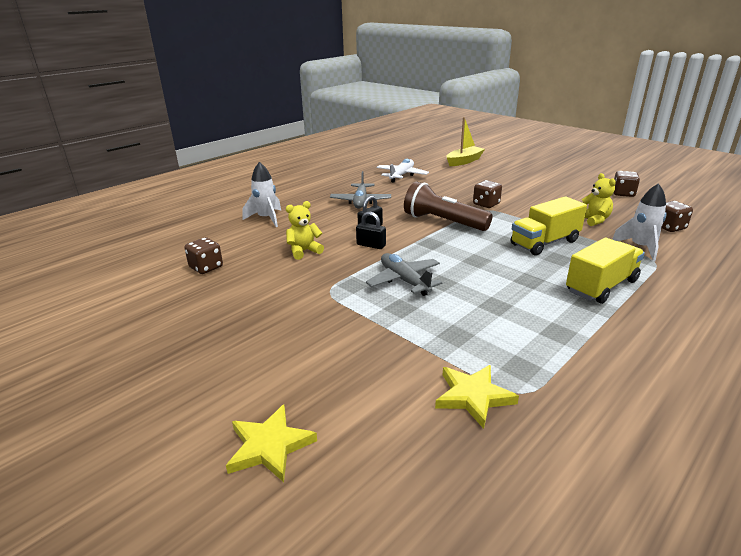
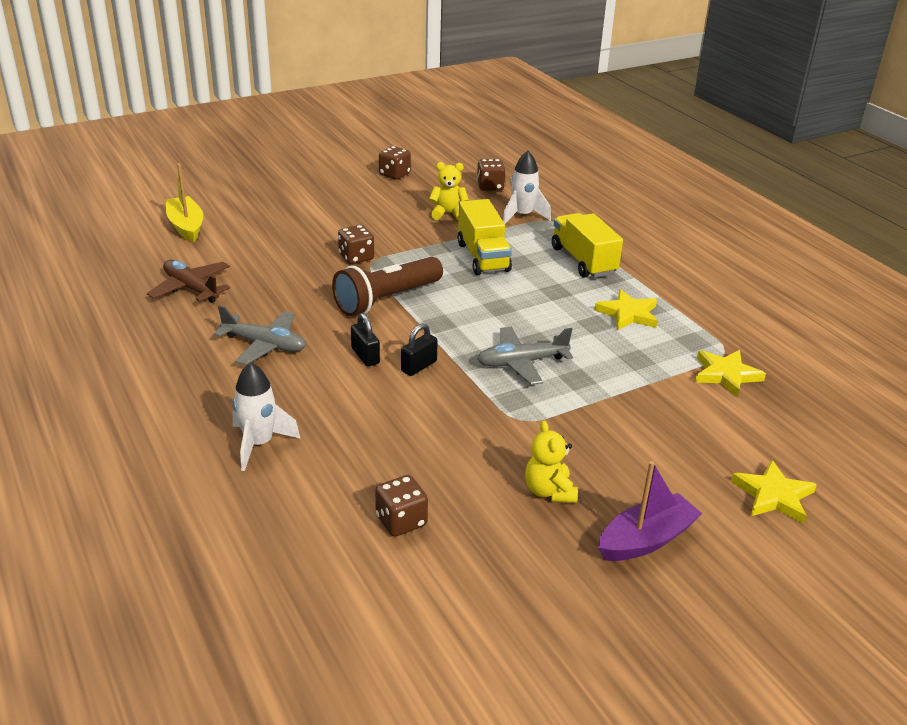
camera: 75 degrees left, 5 degrees up
yellow teddy bear [286,201,324,260] -> yellow teddy bear moved to [525,421,578,503]
white plane [377,159,429,183] -> brown plane [147,260,230,303]
none -> yellow star [594,289,658,330]
none -> purple boat [598,461,702,561]

